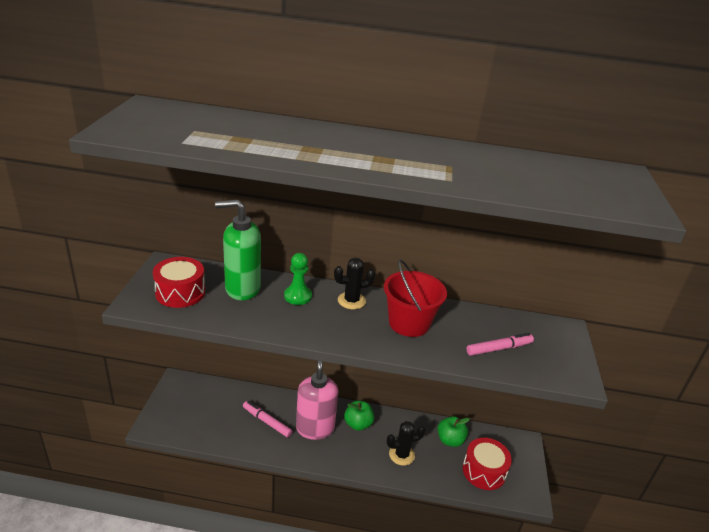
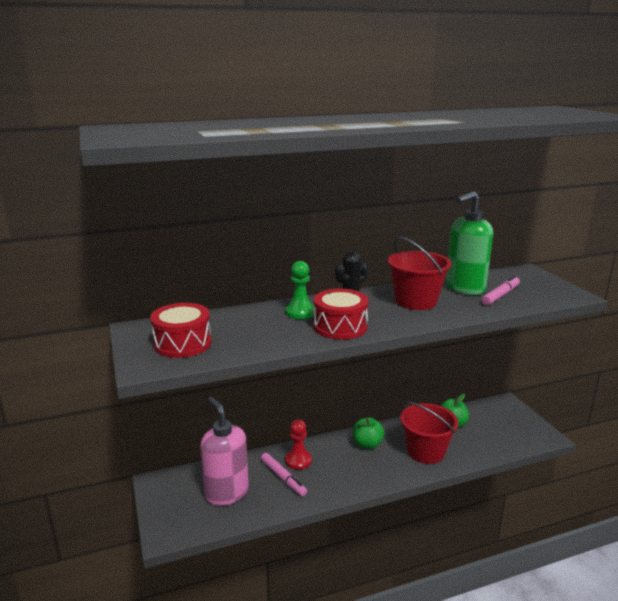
camera: 25 degrees left, 10 degrees down
green soap dispenser [215,200,261,300] -> green soap dispenser moved to [446,191,493,295]
pink marker [243,401,292,438] -> pink marker turned 135 degrees counterclockwise [261,453,307,496]
pink soap dispenser [296,361,338,440] -> pink soap dispenser moved to [200,397,249,506]
black cactus [387,421,425,466] -> red bucket [400,402,458,464]
red drum [463,438,512,490] -> red drum moved to [314,289,369,340]
none -> red pawn [285,419,312,470]

